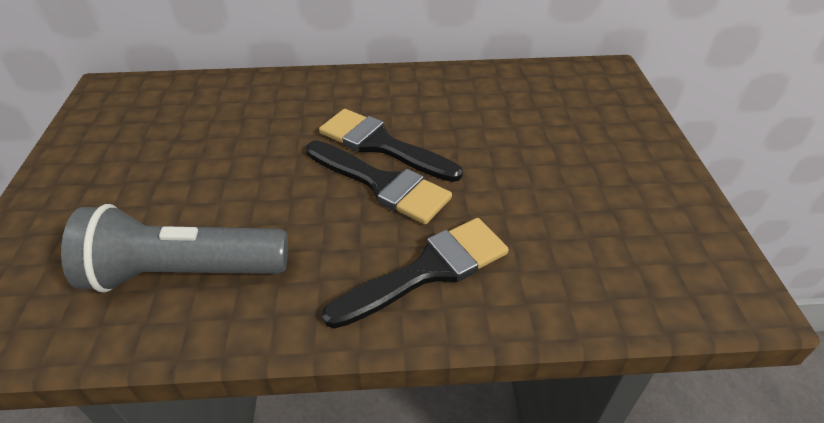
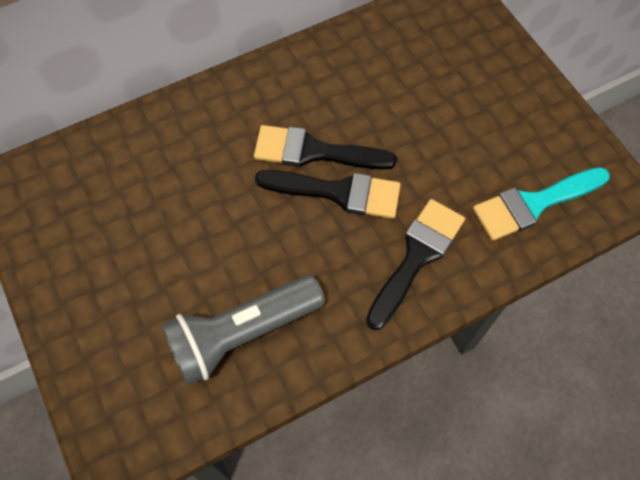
camera: 25 degrees left, 20 degrees up
none -> turquoise brush [473,167,610,241]

